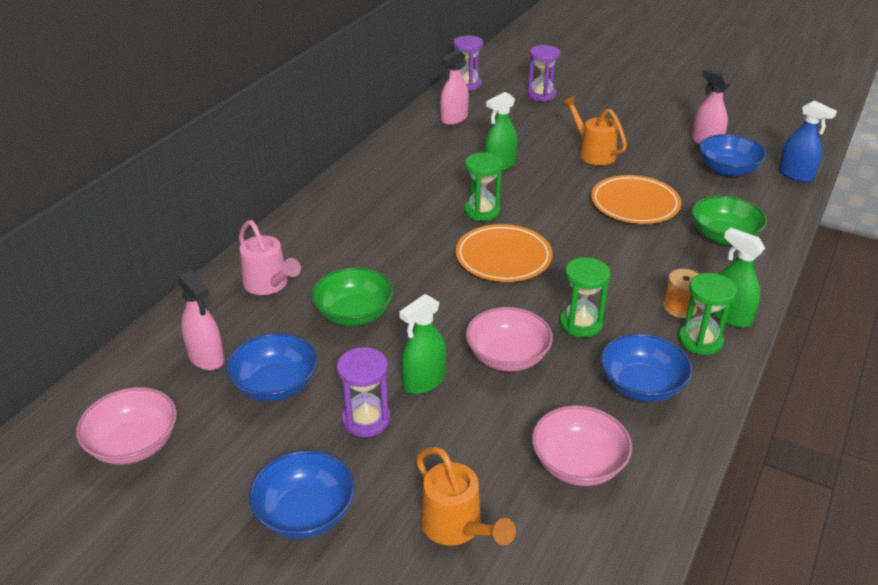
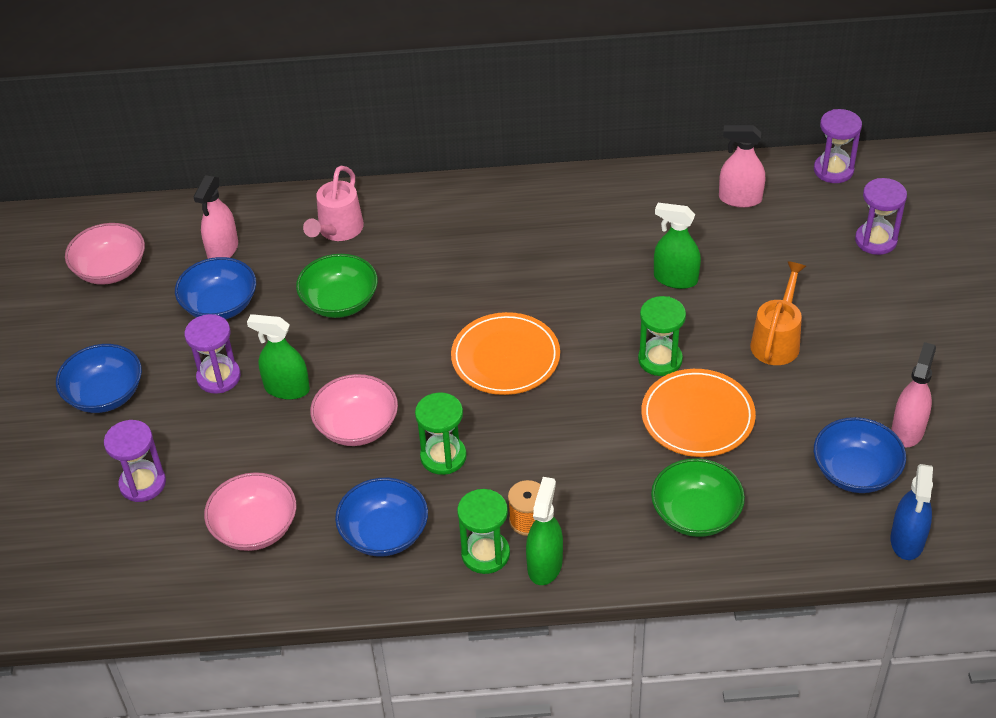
camera: 60 degrees right, 10 degrees up
orange watering can [416,447,516,546] -> purple hourglass [104,420,166,502]
green hourglass [464,153,503,221] -> green hourglass moved to [638,296,686,376]

